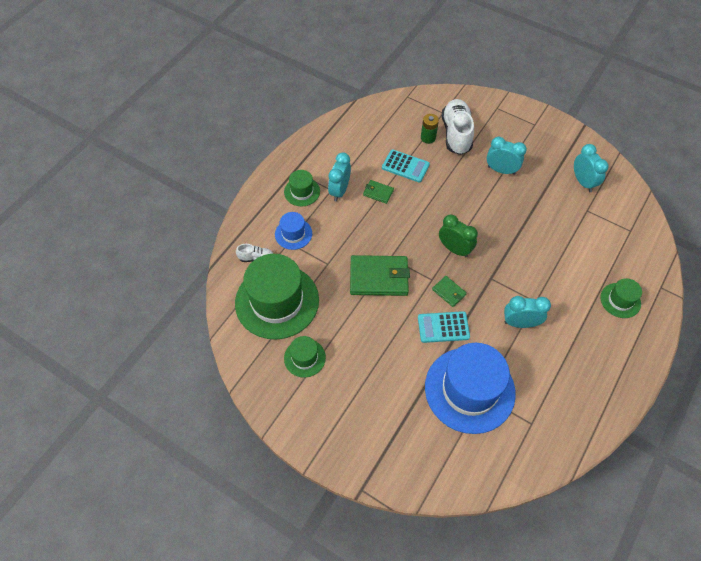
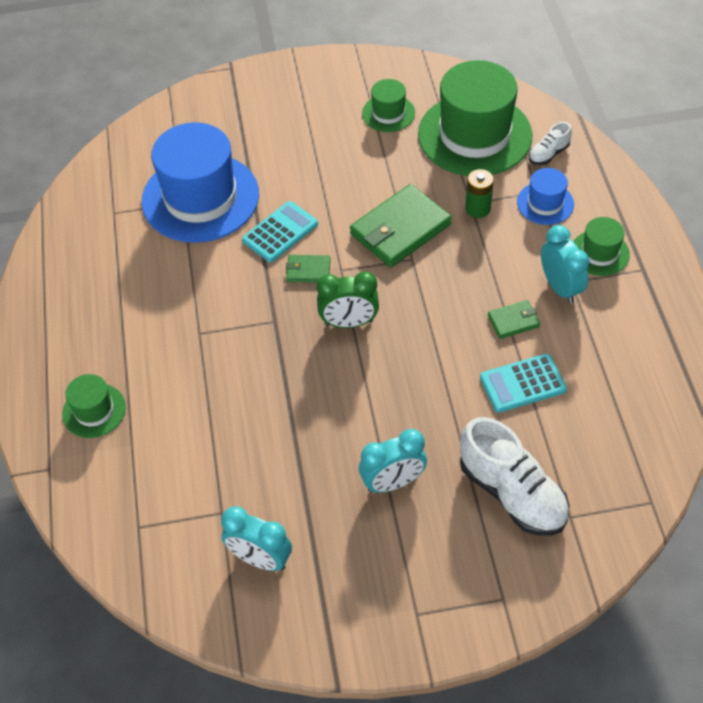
camera: 140 degrees right, 5 degrees down
green battery [421,114,439,144] -> green battery moved to [465,169,494,218]
turquoise clock [504,296,551,328] -> none

